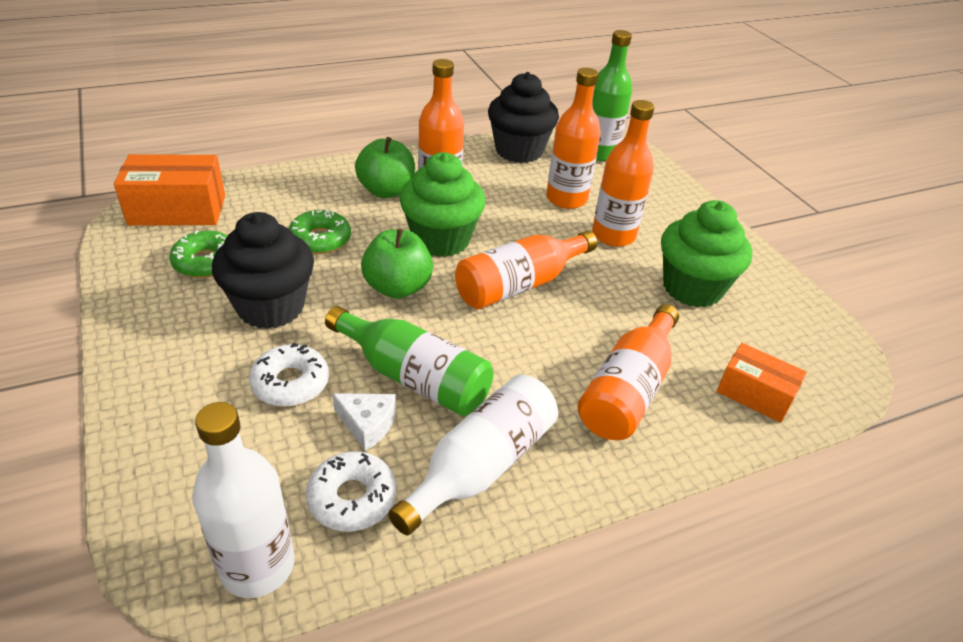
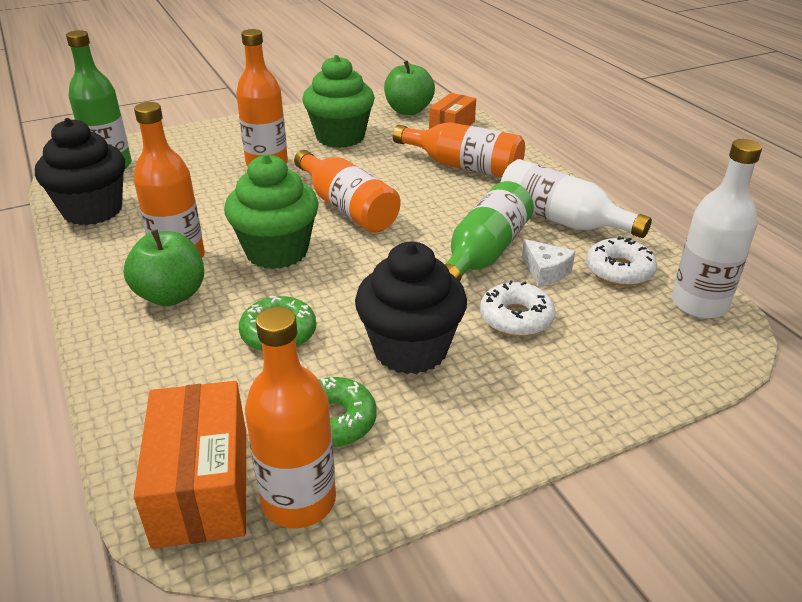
camera: 90 degrees left, 5 degrees down
white cheese [332,393,396,451] -> white cheese turned 120 degrees clockwise [522,239,575,286]
green apple [361,229,433,299] -> green apple moved to [384,61,435,115]
orange bottle [546,68,601,209] -> orange bottle moved to [245,307,336,528]

